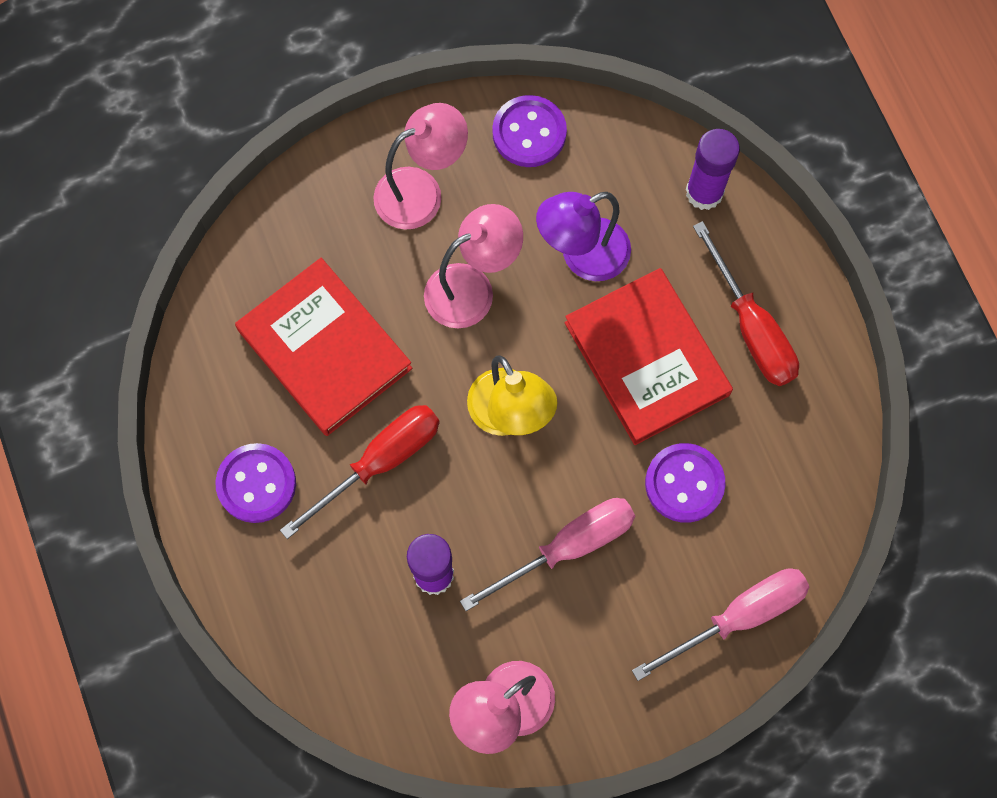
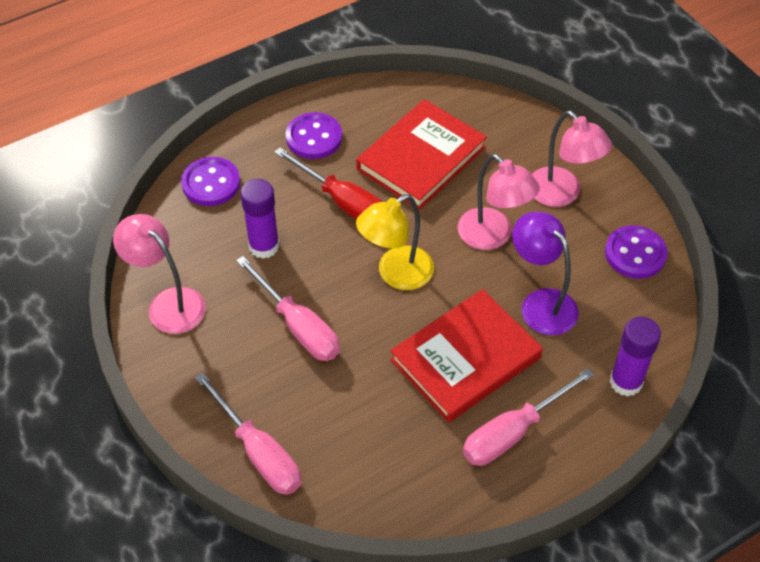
camera: 80 degrees right, 20 degrees down
purple button [645,443,725,523] -> purple button moved to [181,157,240,206]
red screwdriver [693,221,799,386] -> pink screwdriver [463,368,595,466]

